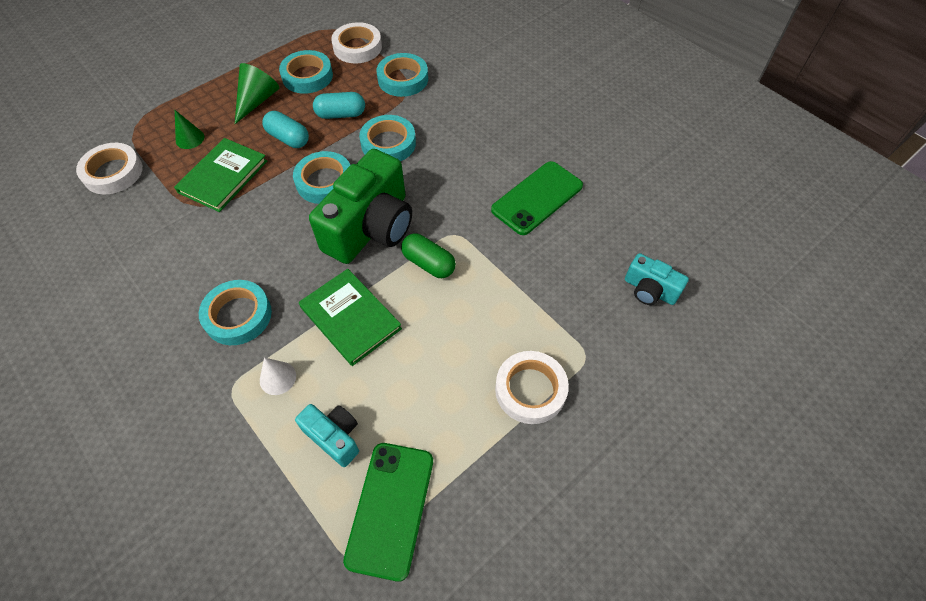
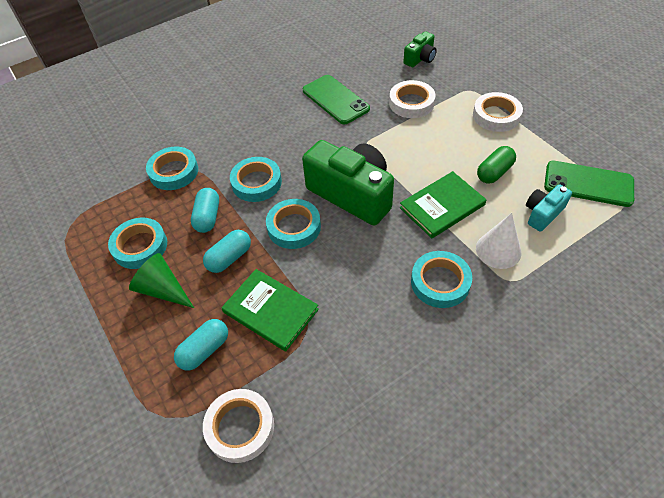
camera: 80 degrees left, 5 degrees down
green cone [175,110,204,149] -> turquoise capsule [174,319,228,371]
white cone [260,358,296,395] -> white cone [476,213,521,269], size x1.53
white tape [331,22,382,64] -> white tape moved to [389,80,436,118]
green capsule [401,234,456,278] -> green capsule moved to [477,146,516,184]
turquoise camera [625,253,689,305] -> green camera [403,31,437,67]

